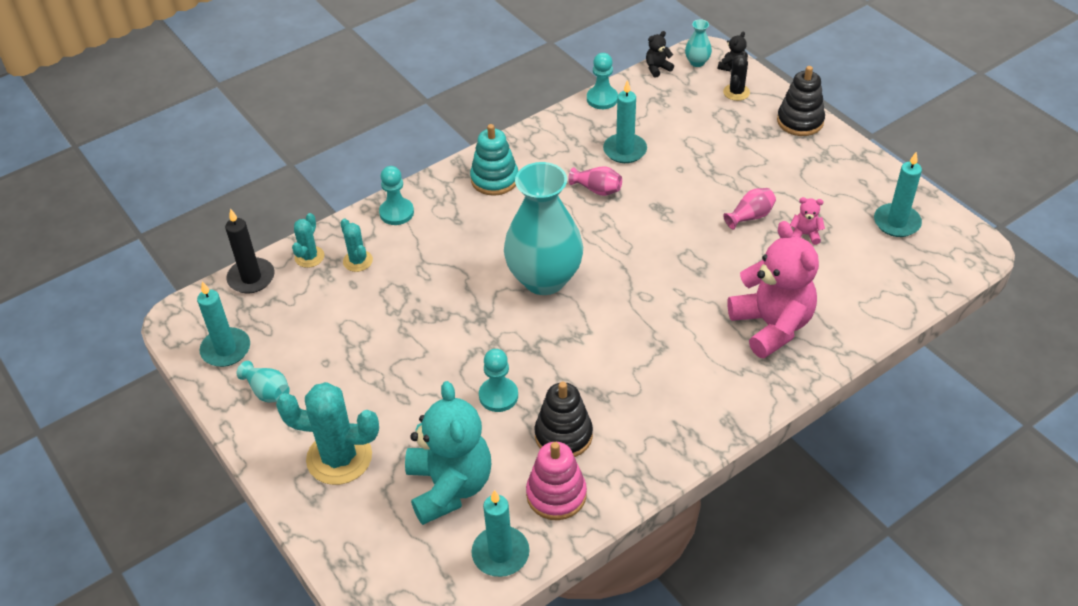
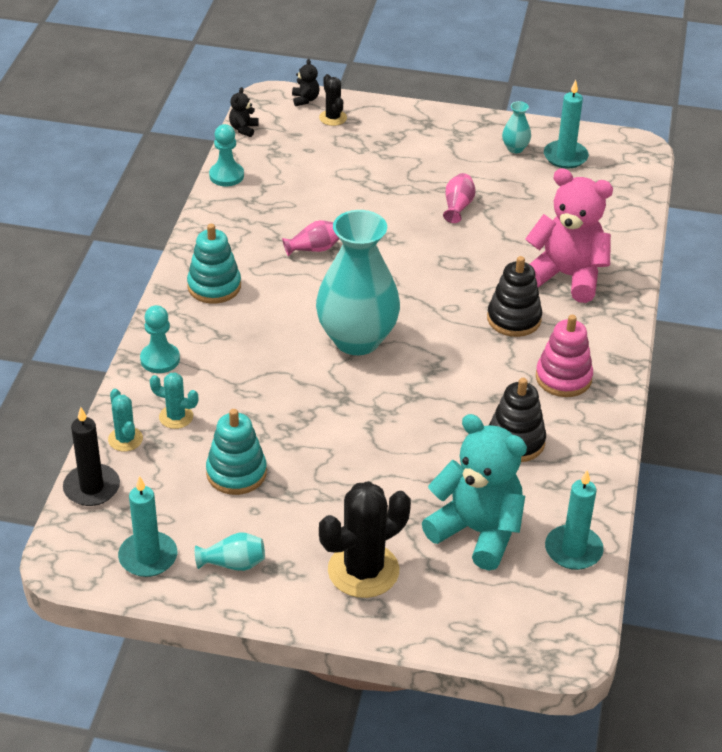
camera: 45 degrees left, 5 degrees down
turquoise cactus [276,382,379,485] -> black cactus [319,481,411,598]
turquoise pawn [479,349,518,412] -> none
pink stacking toy [526,442,587,520] -> pink stacking toy moved to [536,315,593,397]
turquoise candle [603,80,647,163] -> none
turquoise vase [685,19,712,67] -> turquoise vase moved to [502,101,531,153]
black stacking toy [777,66,825,136] -> black stacking toy moved to [487,256,542,337]
pink teddy bear [790,197,825,245] -> none
none -> turquoise stacking toy [206,409,267,495]

